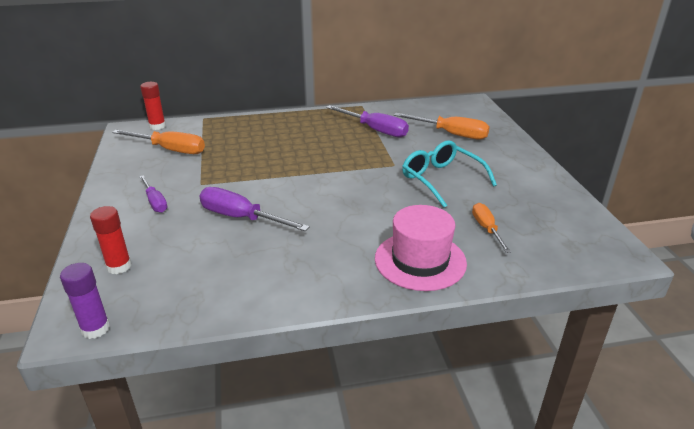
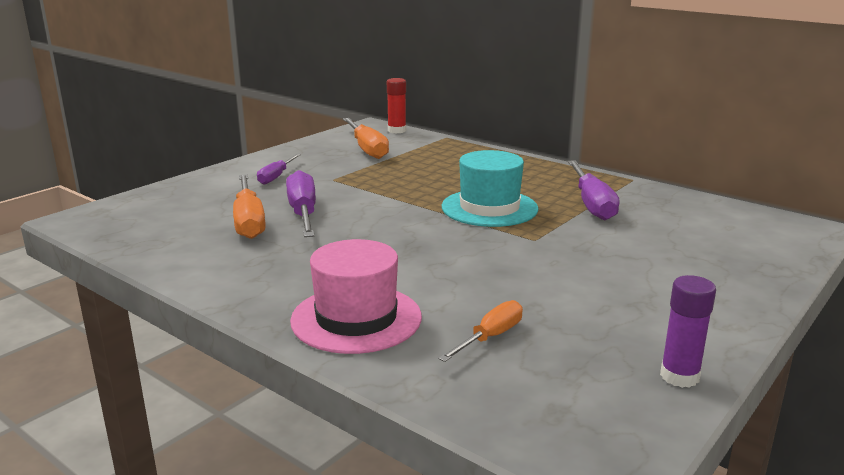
camera: 50 degrees right, 10 degrees down
purple glue stick [60,263,110,339] -> purple glue stick moved to [660,275,716,388]
red glue stick [90,206,131,274] -> none
orange screwdriver [394,113,490,140] -> orange screwdriver moved to [233,174,266,239]
turquoise glasses [402,140,497,208] -> none
none -> turquoise hat [442,150,538,227]

